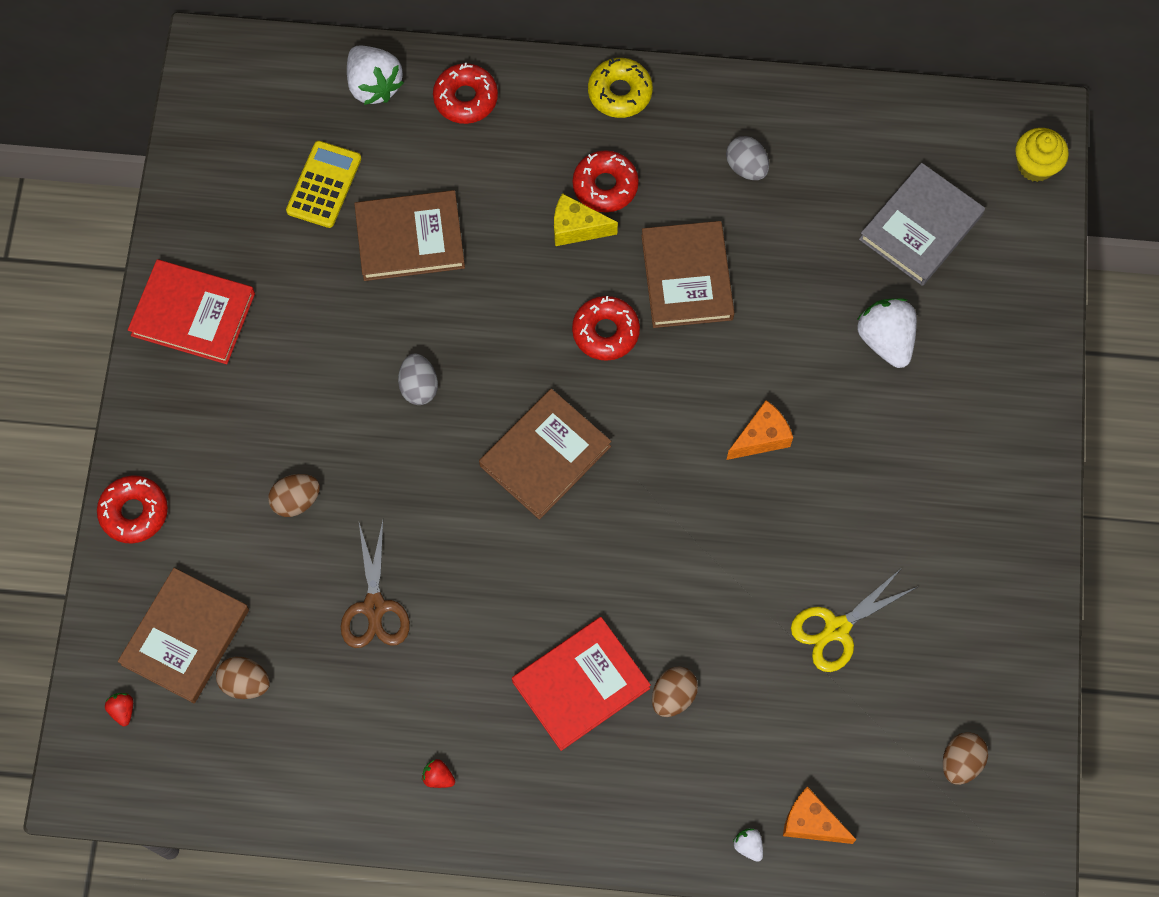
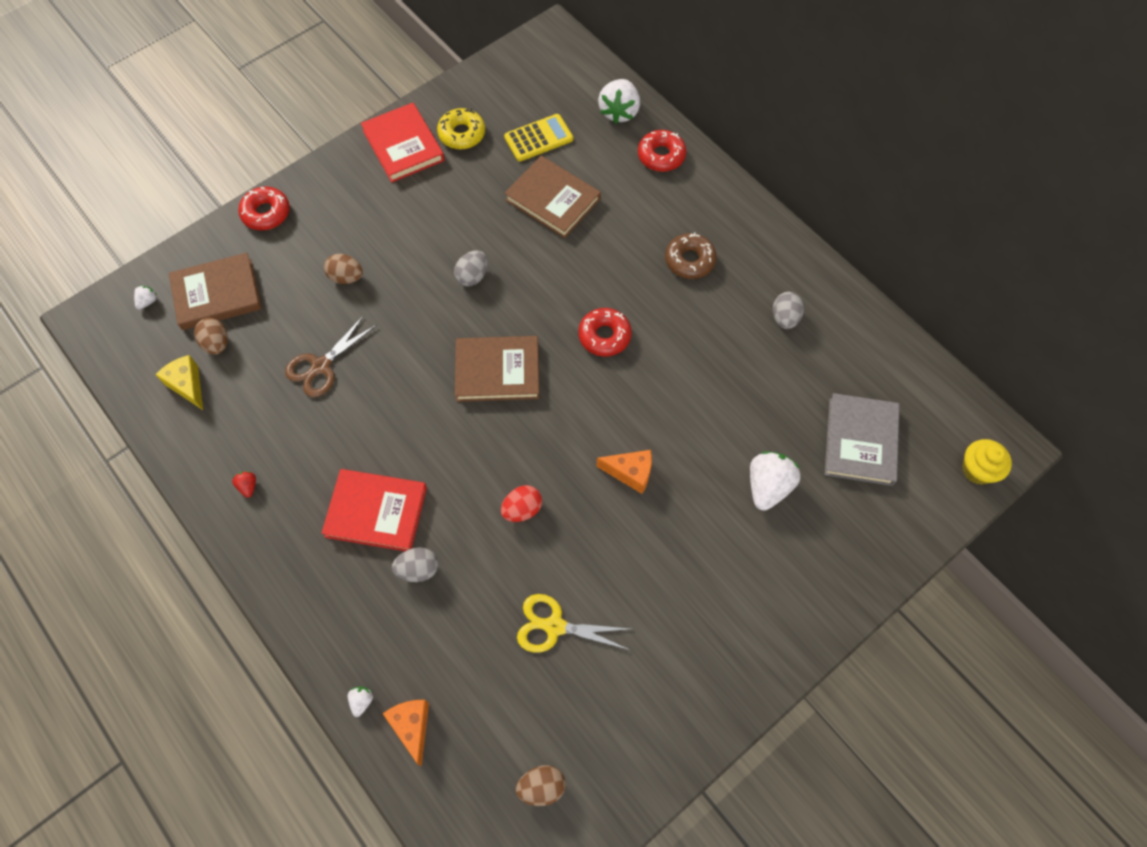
camera: 45 degrees right, 5 degrees down
red strawberry [105,693,133,726] -> white strawberry [134,286,157,310]
yellow cheese [554,193,618,246] -> yellow cheese moved to [155,355,203,410]
red donut [573,150,639,212] -> brown donut [665,232,717,279]
yellow donut [588,58,653,118] -> yellow donut moved to [437,108,485,149]
brown book [641,221,734,328] -> none
brown egg [652,666,698,717] -> grey egg [392,547,438,582]
grey book [859,163,985,286] -> grey book turned 75 degrees counterclockwise [825,393,900,486]
none -> red egg [501,485,542,522]

